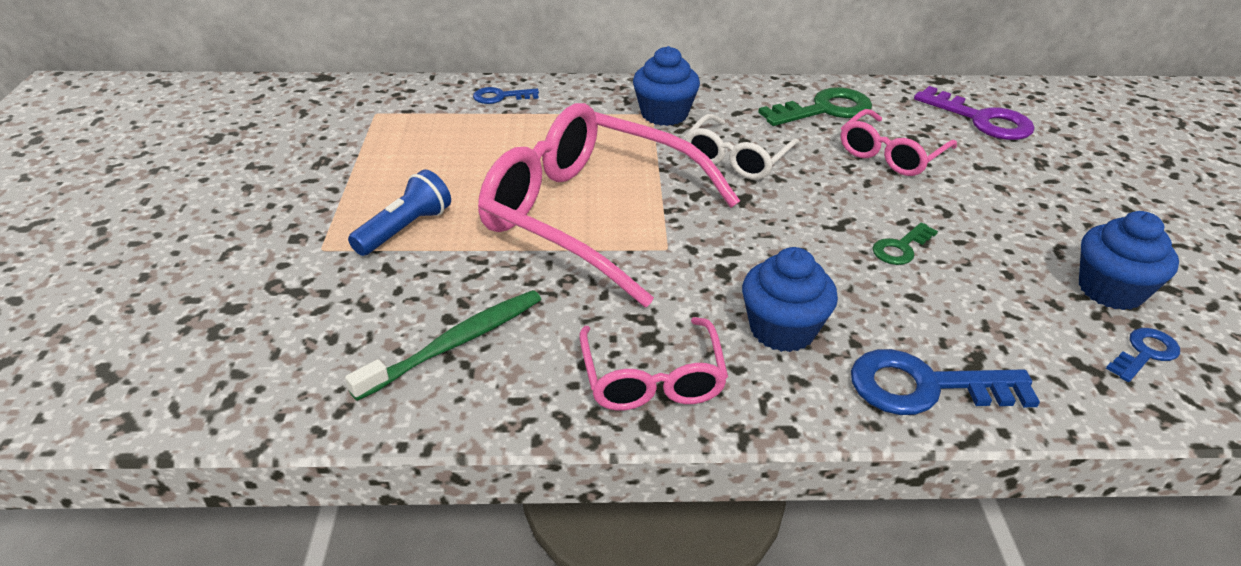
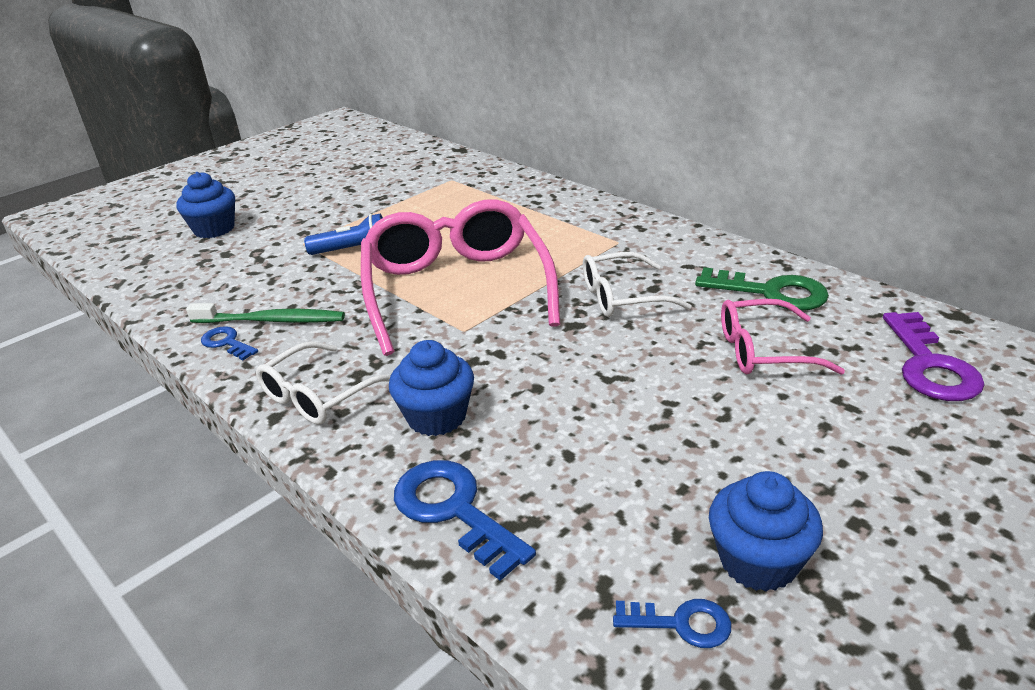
camera: 50 degrees right, 5 degrees down
blue key [473,87,539,104] -> blue key moved to [201,326,258,360]
pink glasses [579,317,728,410] -> white glasses [256,342,391,424]
blue cupcake [633,46,700,126] -> blue cupcake moved to [176,172,235,238]
green key [872,222,938,265] -> none

